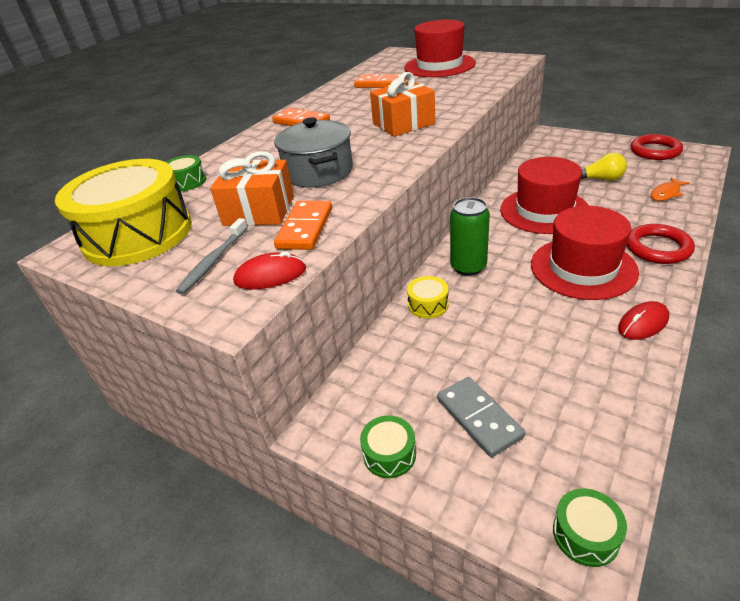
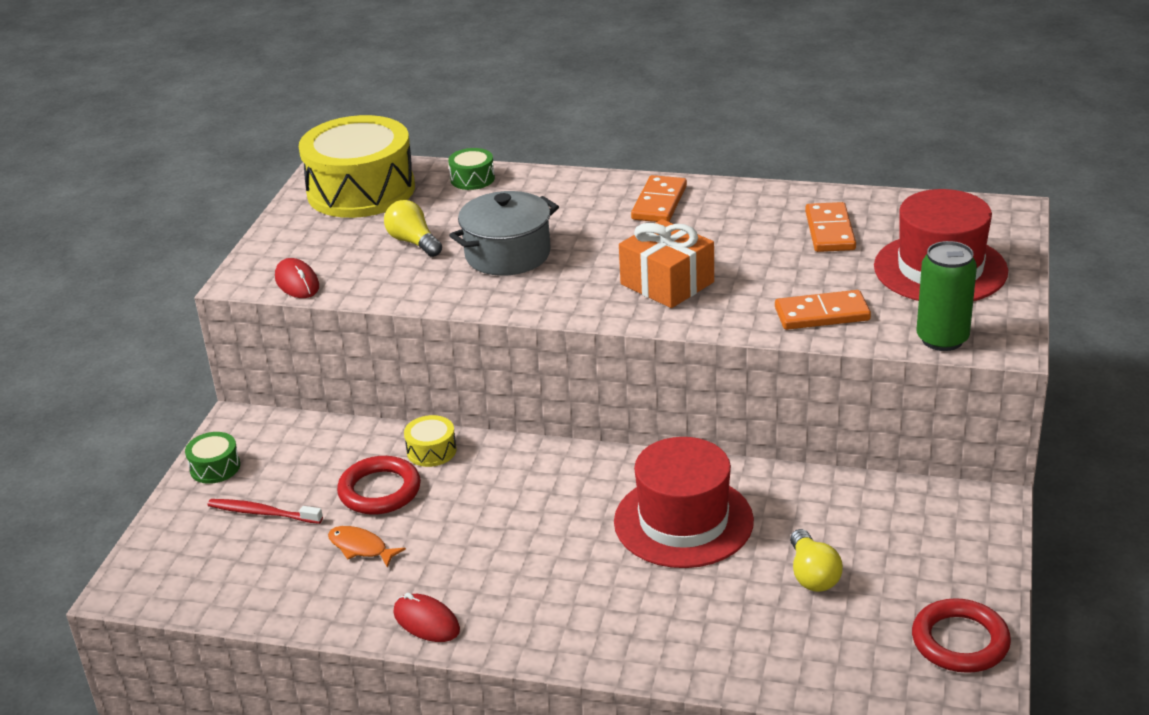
camera: 70 degrees right, 5 degrees down
grey toothbrush [176,218,248,294] -> none
orange gift [210,151,294,226] -> yellow light bulb [384,200,442,257]
orange domino [274,201,332,250] -> orange domino moved to [775,290,871,330]
grey domino [437,377,525,457] -> red toothbrush [207,499,323,524]
green can [450,197,490,276] -> green can moved to [916,241,977,351]
red hat [531,206,639,300] -> none
green drum [553,488,627,567] -> none
red ring [627,224,695,264] -> red ring moved to [337,456,421,515]
orange fish [651,177,689,201] -> orange fish moved to [328,526,406,568]

